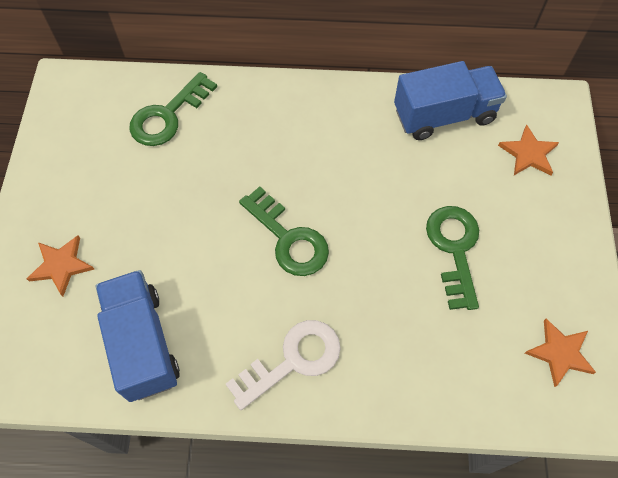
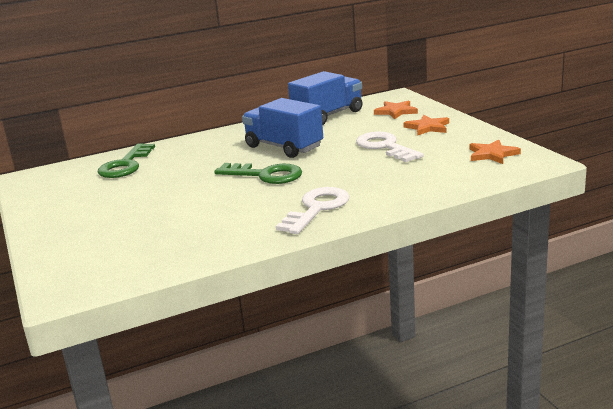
camera: 25 degrees left, 40 degrees down
orange star [27,235,94,297] -> orange star moved to [403,115,449,136]
blue truck [96,270,180,402] -> blue truck moved to [242,98,323,158]
green key [426,206,479,310] -> white key [356,132,424,162]

